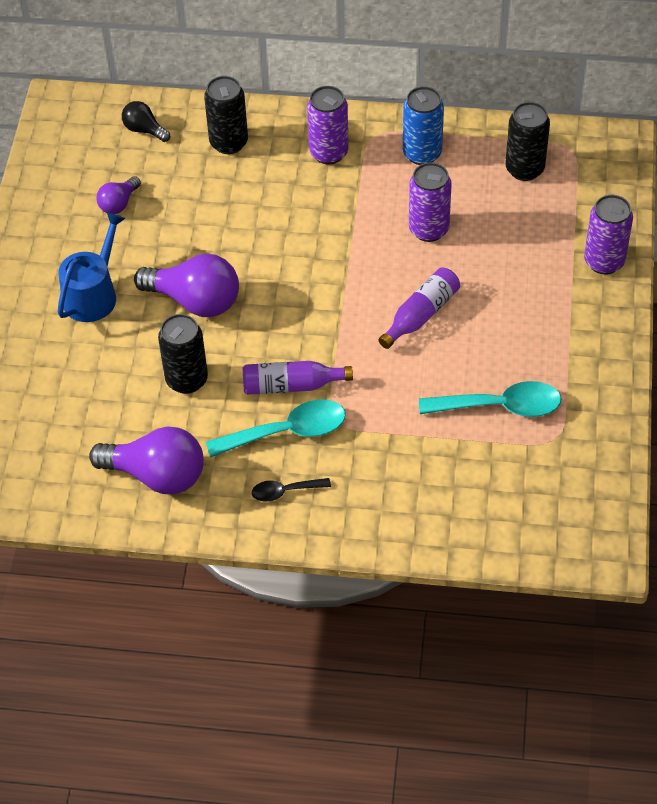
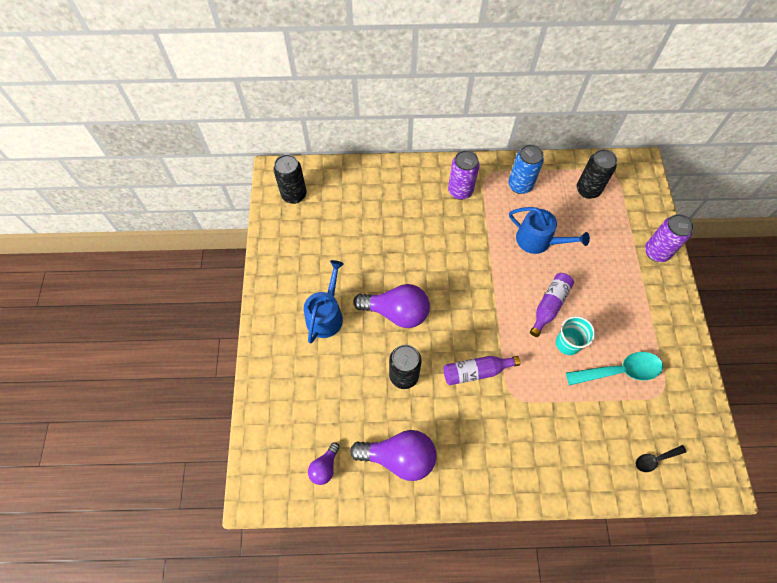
camera: 10 degrees left, 10 degrees up
purple light bulb [96,176,141,214] -> purple light bulb moved to [308,442,340,485]
black light bulb [122,101,170,142] -> none
black can [204,76,248,154] -> black can moved to [273,154,307,204]
turquoise spoon [206,399,346,458] -> none
black spoon [252,478,331,502] -> black spoon moved to [636,445,687,472]
purple can [409,162,452,242] -> blue watering can [509,207,590,254]
none -> turquoise cup [556,316,595,355]

